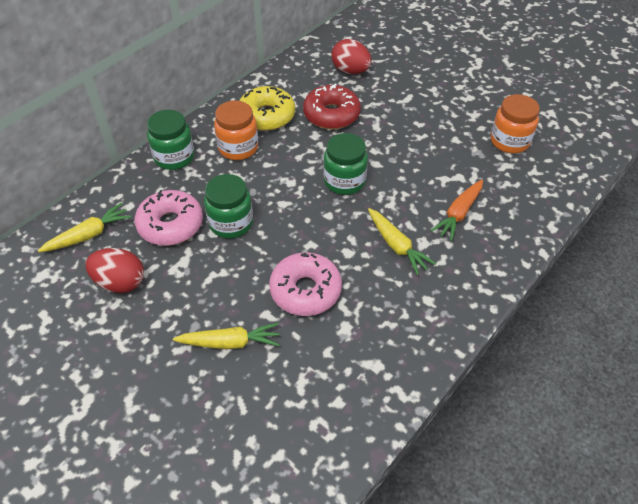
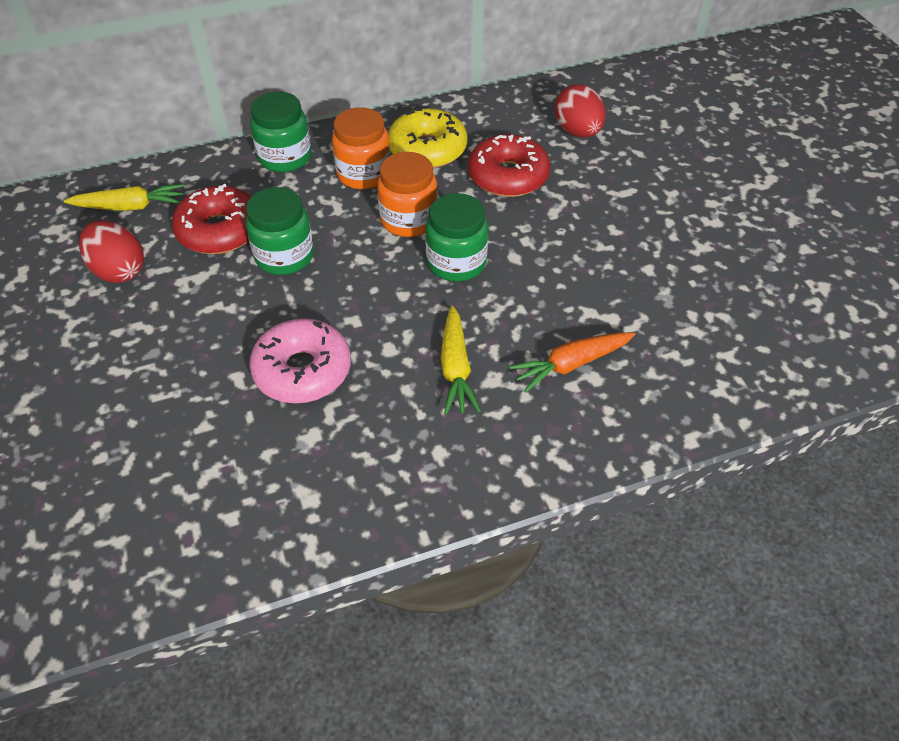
camera: 30 degrees right, 0 degrees up
pink donut [135,190,203,246] -> red donut [172,184,251,254]
yellow carrot [173,323,280,349] -> none
orange jar [491,94,540,153] -> orange jar moved to [377,152,438,237]

